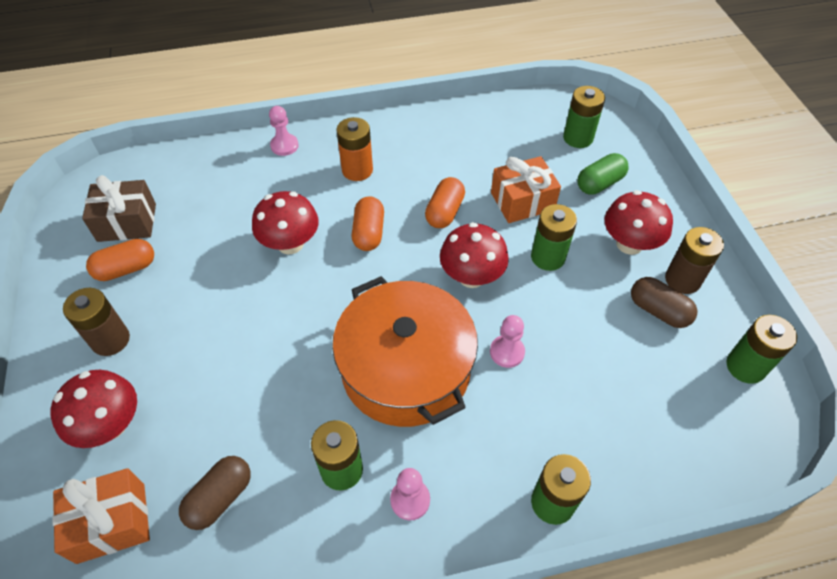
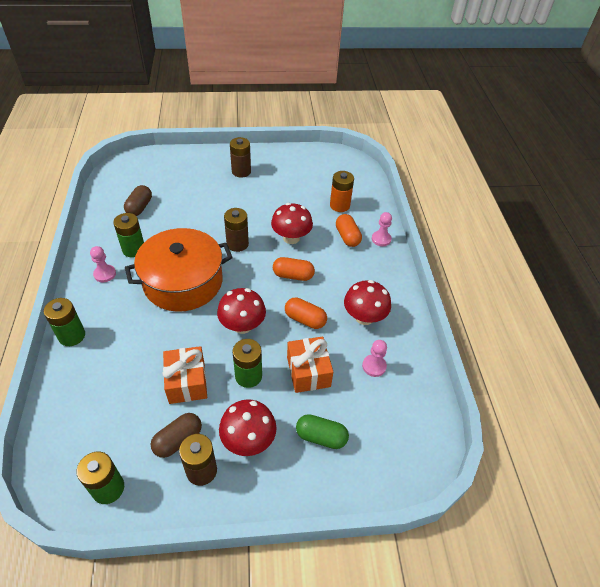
camera: 95 degrees right, 5 degrees down
red mushroom [50,370,137,448] -> red mushroom moved to [344,280,391,325]
orange gift [52,468,150,564] -> orange gift moved to [162,346,207,404]
brown gift [82,175,156,242] -> none
orange capsule [86,239,154,281] -> orange capsule moved to [336,214,362,247]
brown capsule [179,456,251,530] -> brown capsule turned 60 degrees clockwise [124,185,152,216]
orange battery [336,117,373,181] -> orange battery moved to [330,171,354,212]
pink pawn [490,315,525,368] -> pink pawn moved to [362,340,387,377]
green battery [563,86,605,148] -> none
green capsule [578,153,629,195] -> green capsule turned 45 degrees counterclockwise [296,414,349,449]
none -> brown battery [224,208,249,252]

